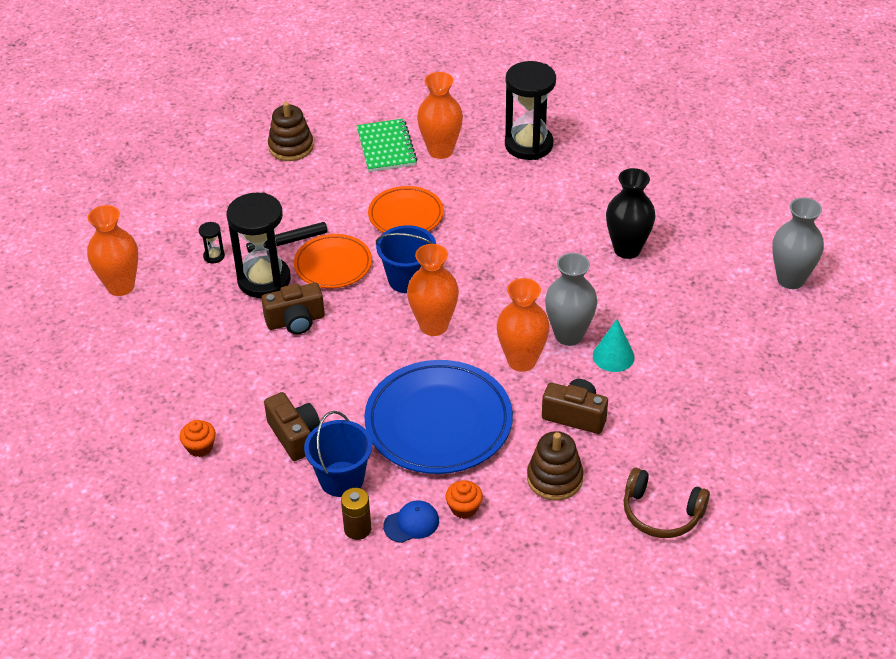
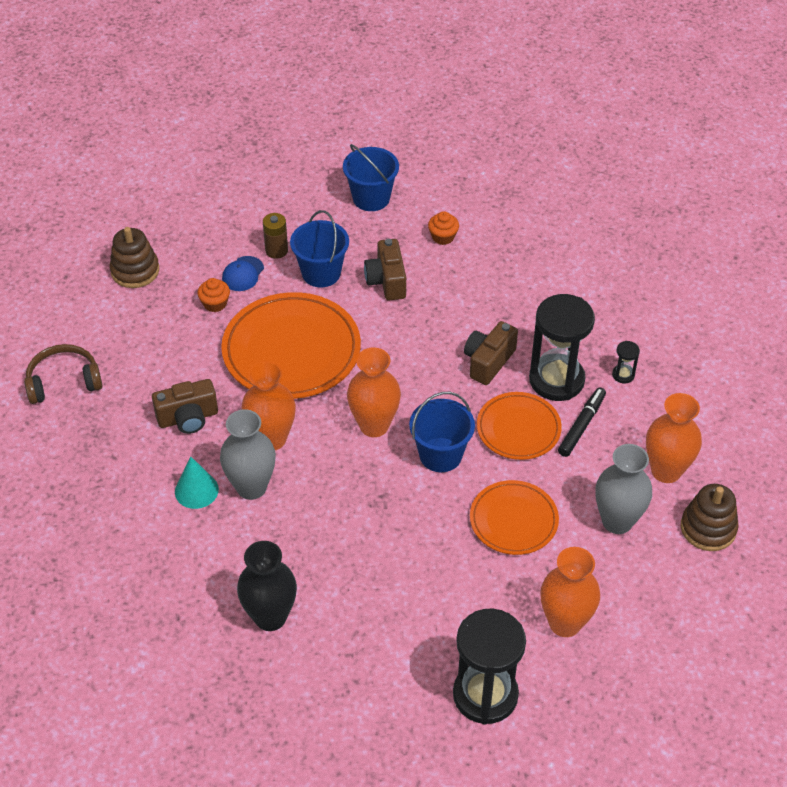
camera: 140 degrees right, 5 degrees up
orange vase [87,205,138,296] -> orange vase moved to [646,393,702,483]
brown camera [264,392,320,461] -> brown camera turned 60 degrees clockwise [364,239,406,301]
green notebook [356,119,417,172] -> none
blue plate [364,360,513,474] -> orange plate [221,292,361,399]
brown stacking toy [527,431,583,500] -> brown stacking toy moved to [110,227,159,288]
grey vase [772,197,824,289] -> grey vase moved to [595,444,652,534]
none -> blue bucket [343,144,399,211]

